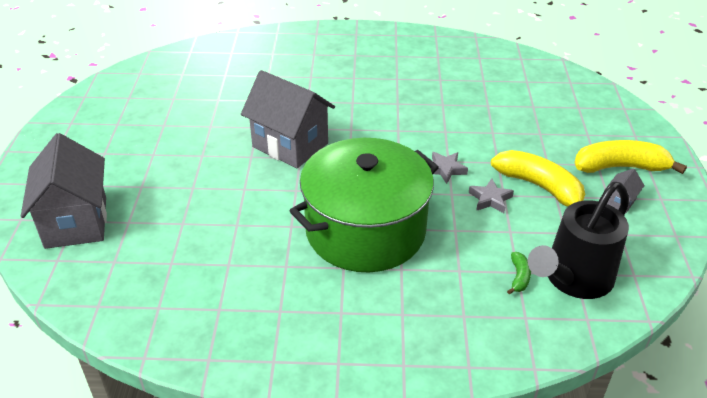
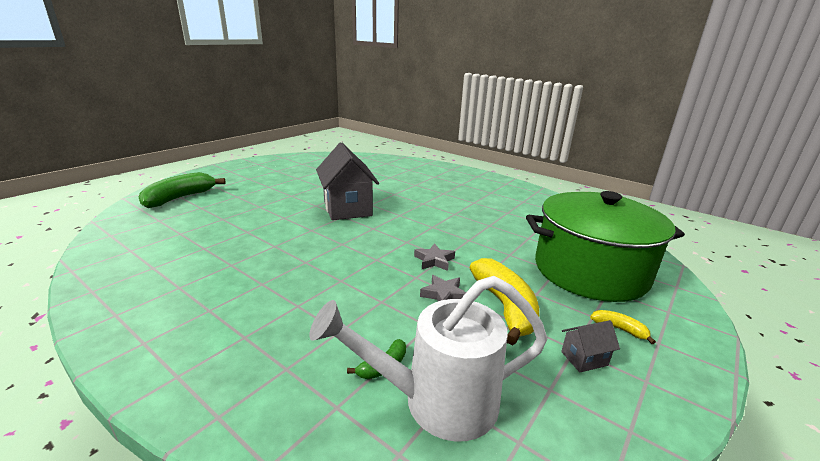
camera: 35 degrees right, 15 degrees down
grey house [21,133,107,249] -> green banana [139,172,226,208]
green pot [289,138,439,272] -> green pot moved to [526,191,685,302]
black watering can [528,182,629,299] -> white watering can [309,276,548,442]
yellow banana [574,140,687,174] -> yellow banana [590,310,656,344], size x0.45

